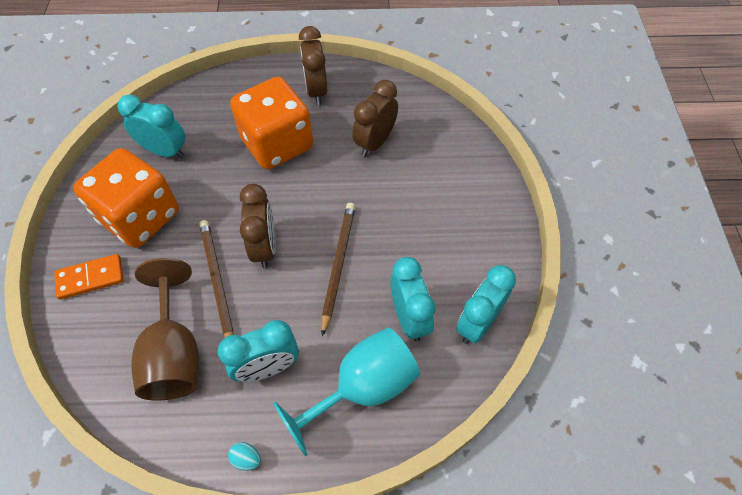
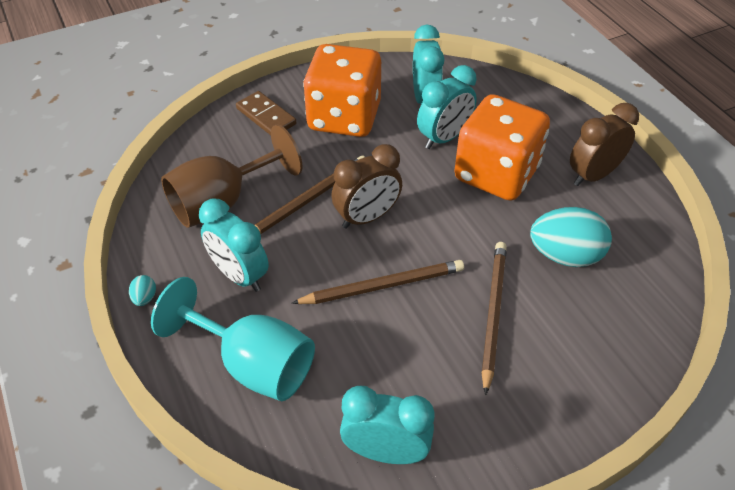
camera: 65 degrees right, 10 degrees down
orange domino [54,254,124,300] -> brown domino [236,91,296,135]
brown clock [352,80,398,157] -> turquoise egg [530,207,612,267]
turquoise clock [390,257,435,342] -> turquoise clock moved to [417,65,477,149]
none -> brown pencil [481,242,507,395]

